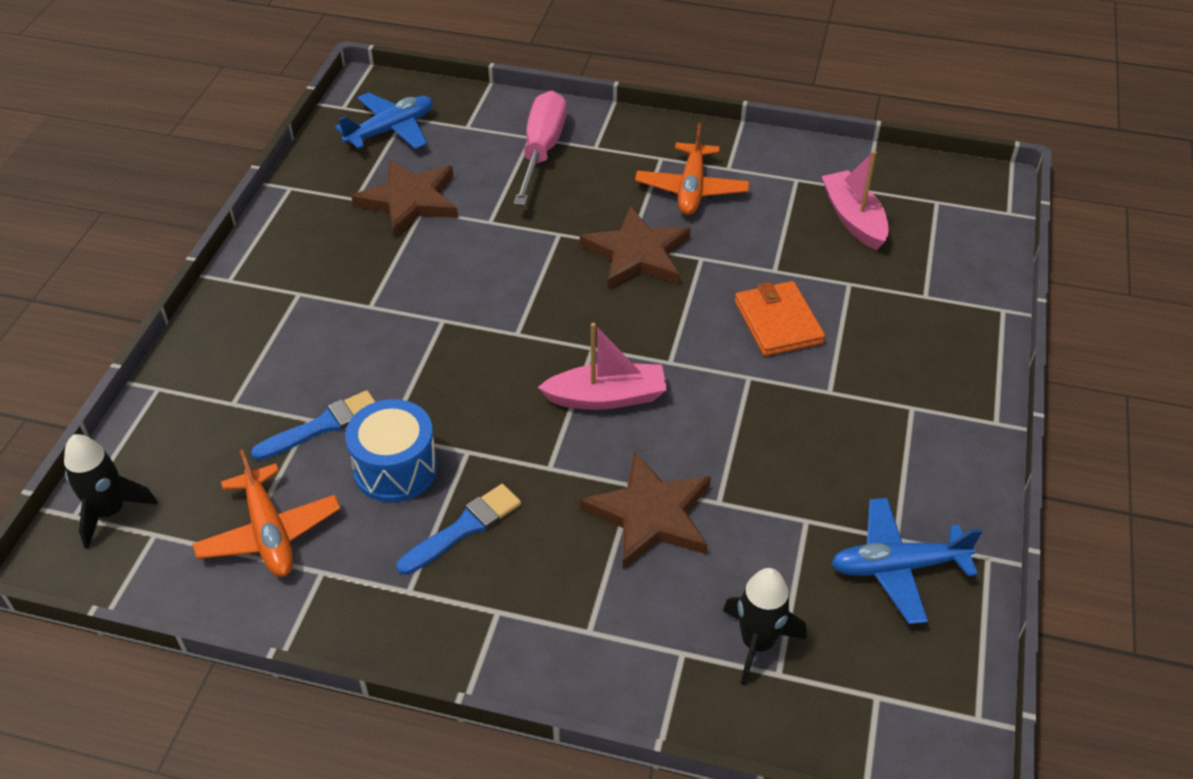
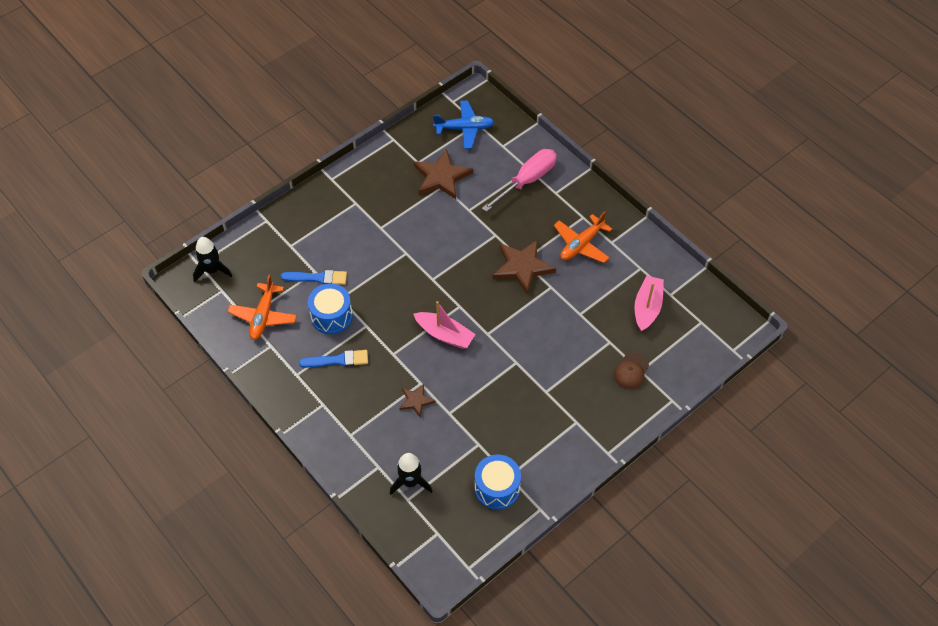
camera: 35 degrees right, 10 degrees up
brown star [580,451,711,569] -> brown star [399,384,435,417], size x0.54
orange wallet [735,281,825,356] -> none
blue plane [831,498,982,624] -> blue drum [475,454,521,510]
none -> brown cap [614,352,649,389]

